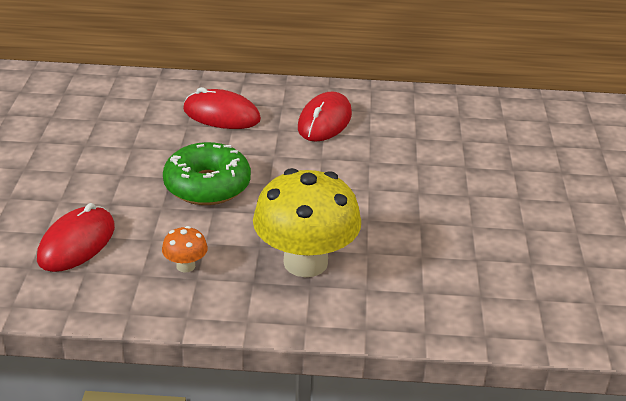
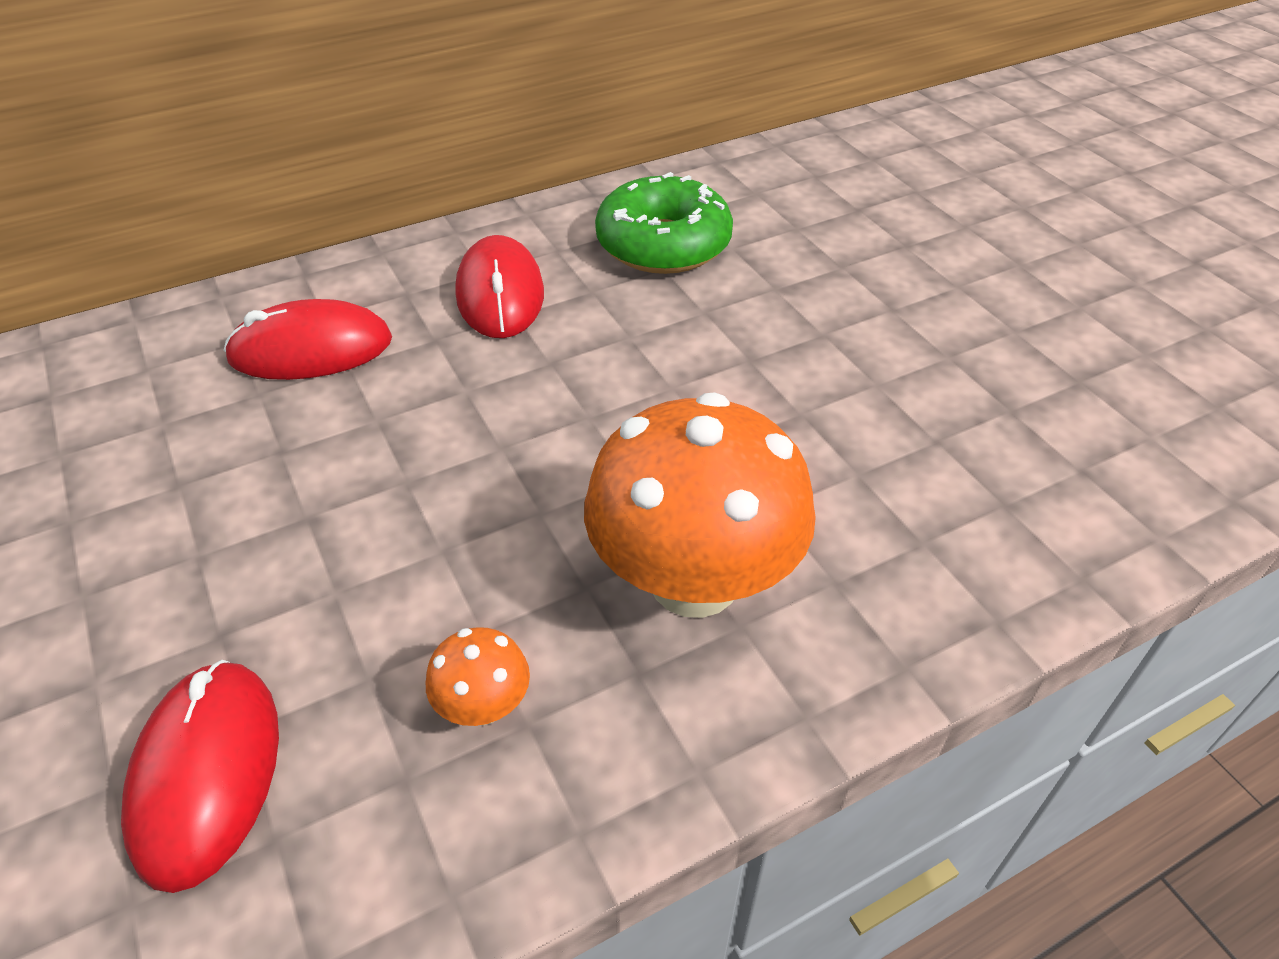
camera: 30 degrees left, 10 degrees up
green donut [163,142,251,205] -> green donut moved to [595,172,733,274]
yellow mushroom [253,168,361,277] -> orange mushroom [584,392,816,618]

